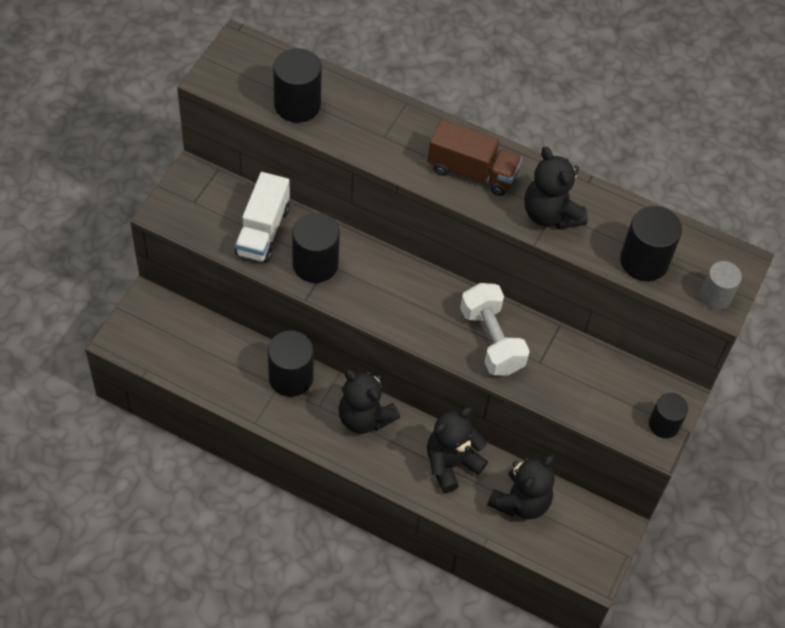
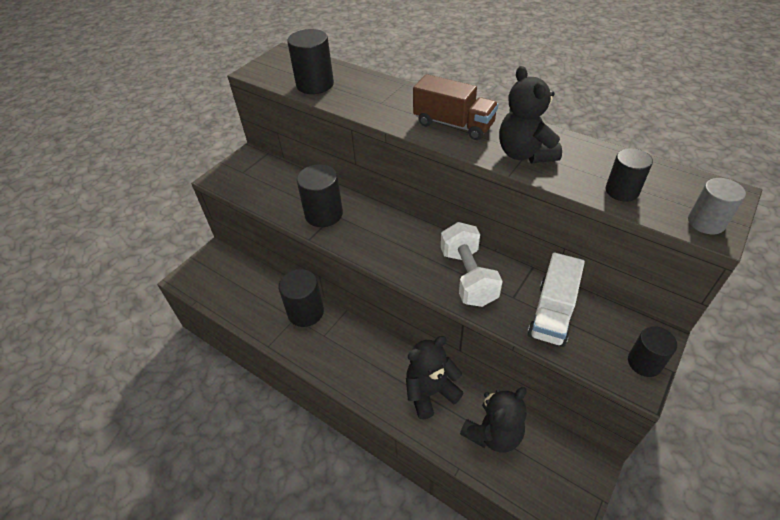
camera: 15 degrees right, 10 degrees down
white truck [235,172,290,263] -> white truck moved to [528,253,585,347]
black teddy bear [338,370,400,434] -> none
black cylinder [620,206,682,281] -> black cylinder [605,148,653,202], size x0.65

